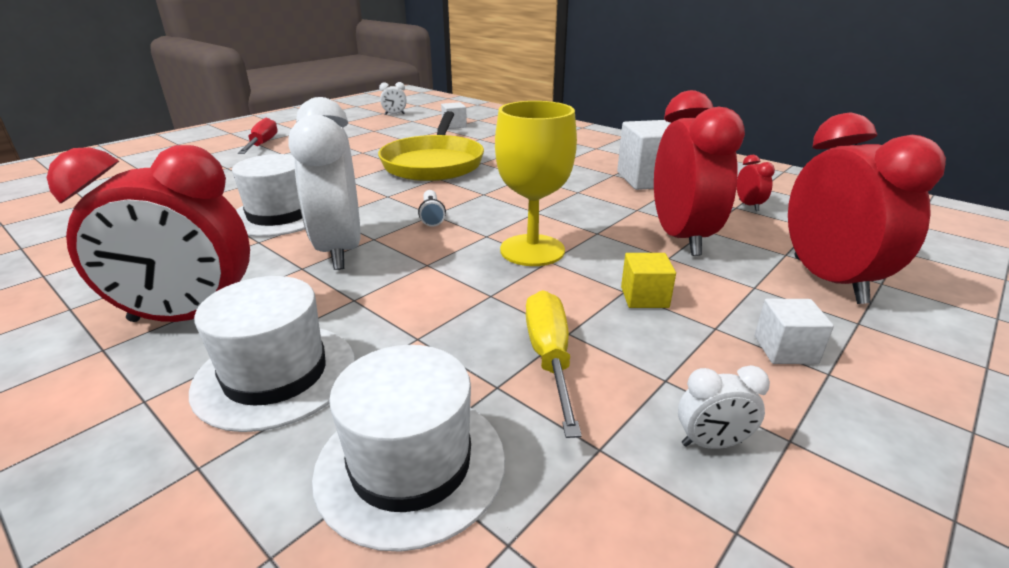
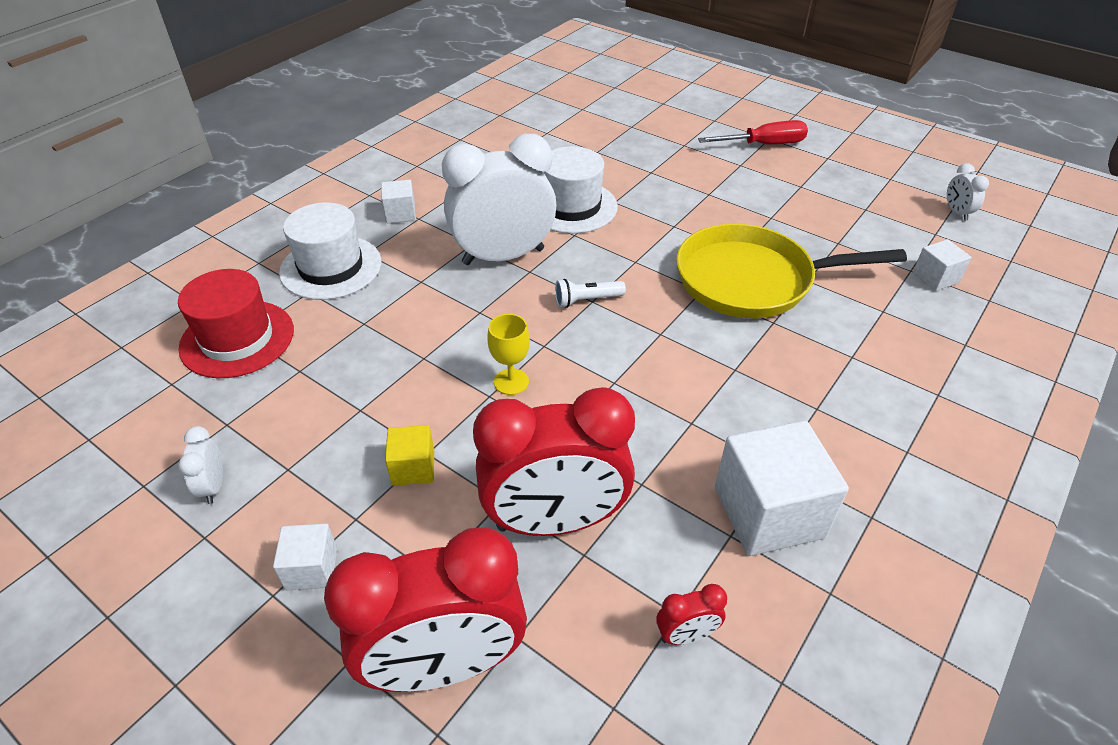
camera: 85 degrees right, 15 degrees up
red clock [47,145,250,322] -> white cube [381,180,416,223]
white hat [312,345,505,552] -> red hat [178,269,294,378]
yellow goblet [495,101,577,266] -> yellow goblet [487,314,530,395], size x0.51
yellow screwdriver [526,290,582,438] -> none

